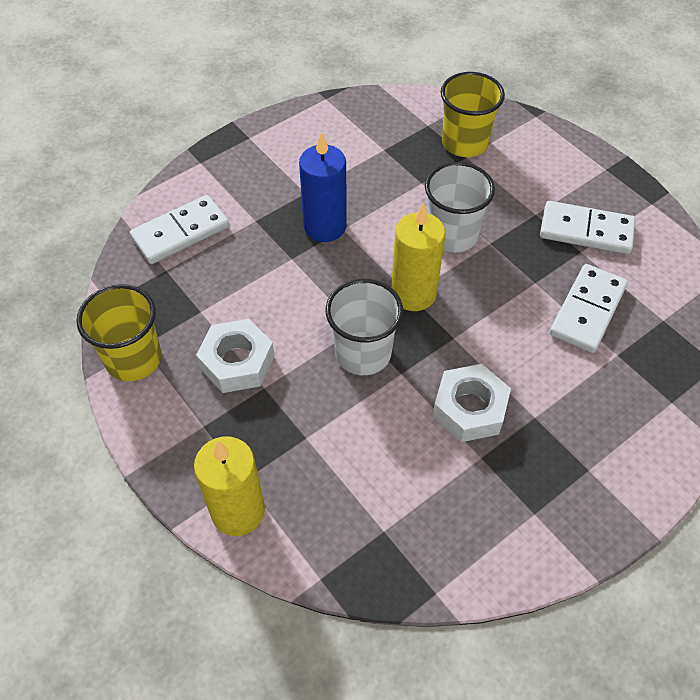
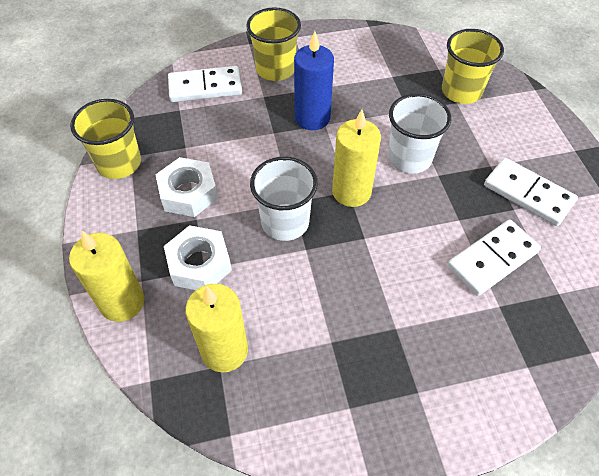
camera: 25 degrees right, 0 degrees up
white nut [432,364,511,442] -> white nut moved to [164,225,232,290]
none -> yellow candle [186,284,248,373]
none -> yellow cup [246,7,301,81]

